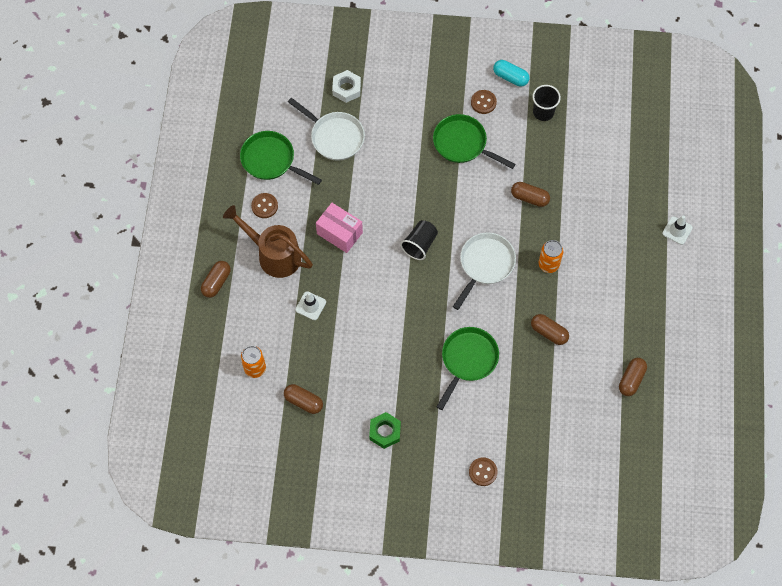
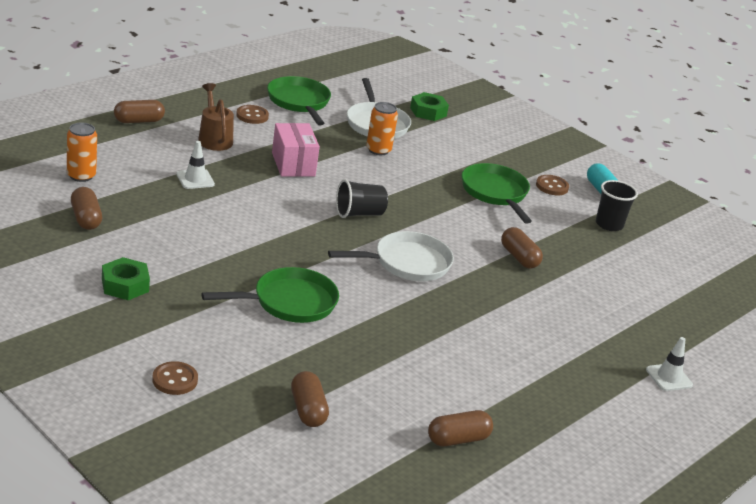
camera: 35 degrees right, 35 degrees down
brown watering can [223,205,313,278] -> brown watering can [198,83,234,151], size x0.66
white nut [332,70,361,103] -> green nut [410,92,449,121]
brown capsule [531,314,569,345] -> brown capsule moved to [291,371,329,427]
orange can [539,240,564,273] -> orange can moved to [366,102,398,155]

